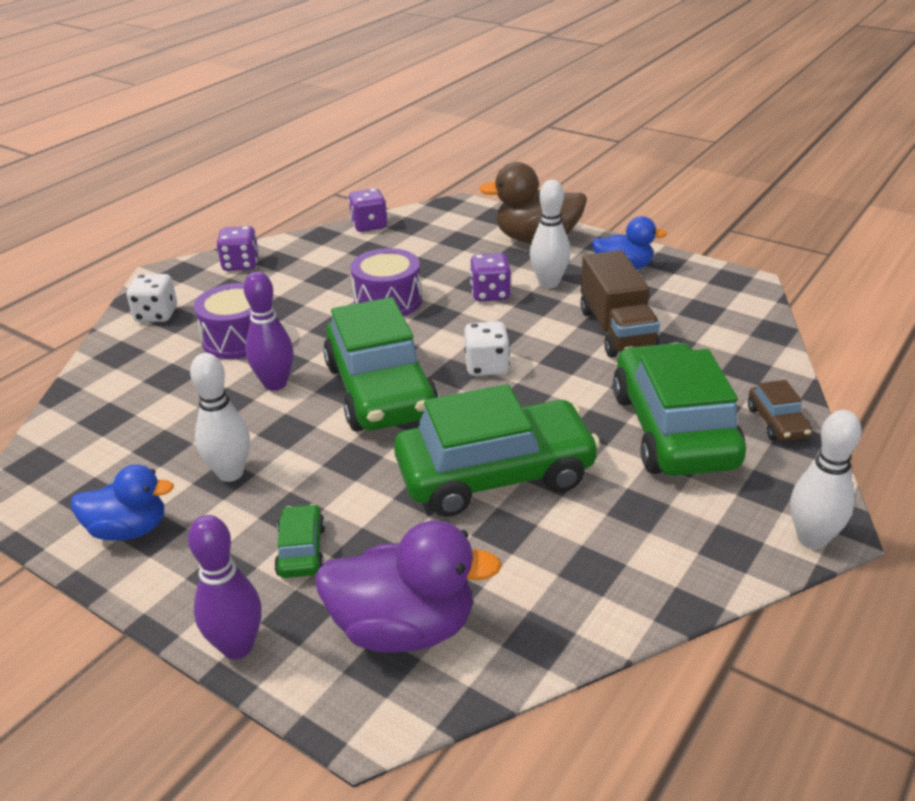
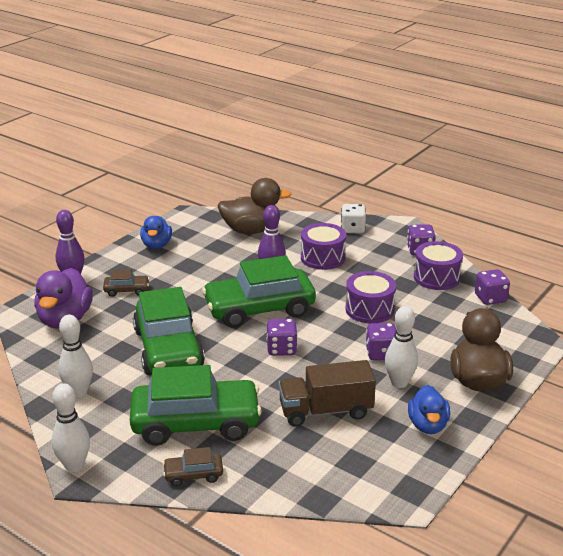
camera: 90 degrees right, 5 degrees down
white bowling pin [190,353,250,482] -> white bowling pin moved to [58,315,93,397]
green car [274,504,325,578] -> brown car [103,270,149,297]
white dice [464,321,510,376] -> purple dice [267,318,298,356]
none -> brown duck [217,178,292,234]
none -> purple drum [414,241,463,290]

